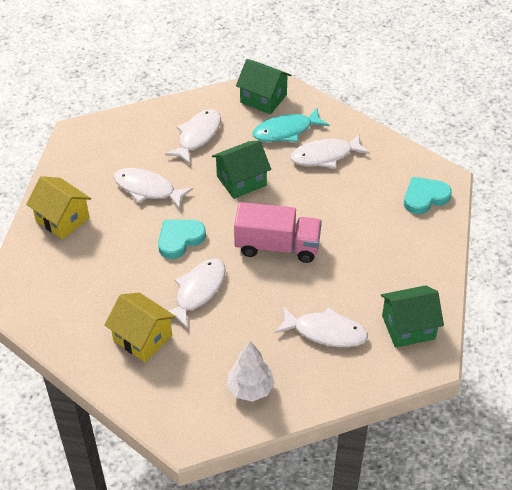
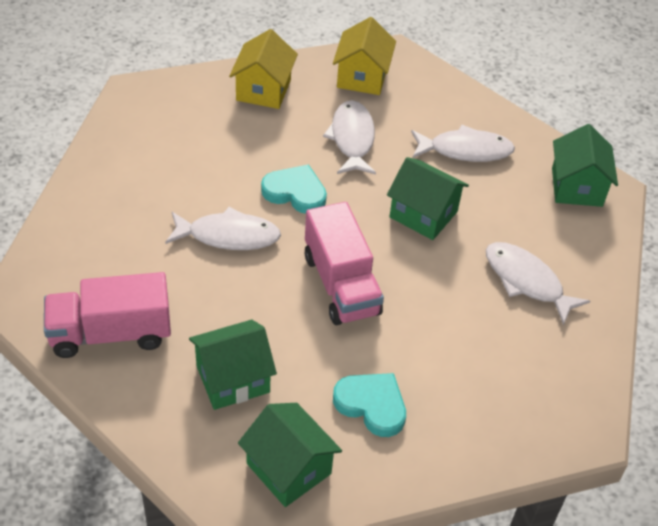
camera: 60 degrees right, 0 degrees up
yellow house [105,292,176,362] -> yellow house moved to [333,17,396,95]
white tree [227,341,275,402] -> pink truck [44,272,171,358]
turquoise fish [252,107,329,142] -> none
white fish [275,307,368,347] -> green house [189,319,277,410]
turquoise heart [404,177,452,214] -> turquoise heart moved to [333,373,406,437]

